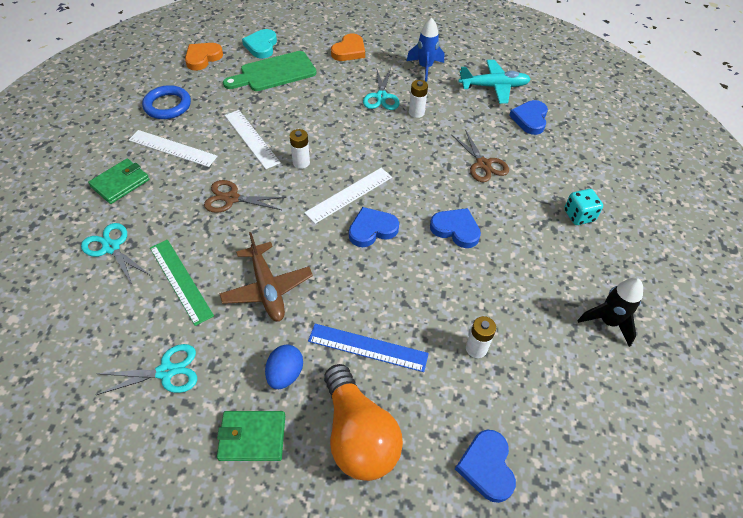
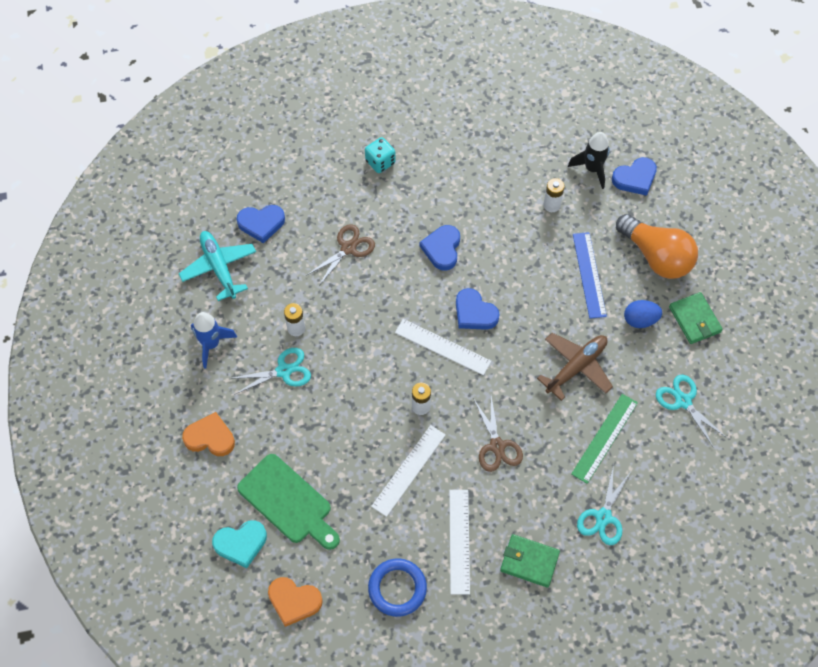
camera: 110 degrees left, 10 degrees up
orange light bulb [324,364,403,481] -> orange light bulb turned 90 degrees clockwise [616,214,698,279]
black rocket [577,278,643,347] -> black rocket moved to [568,132,610,189]

